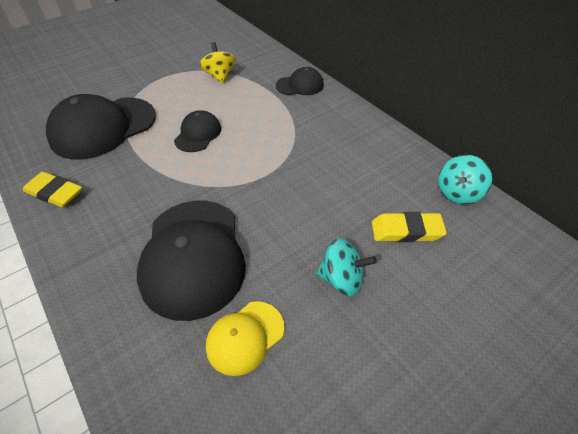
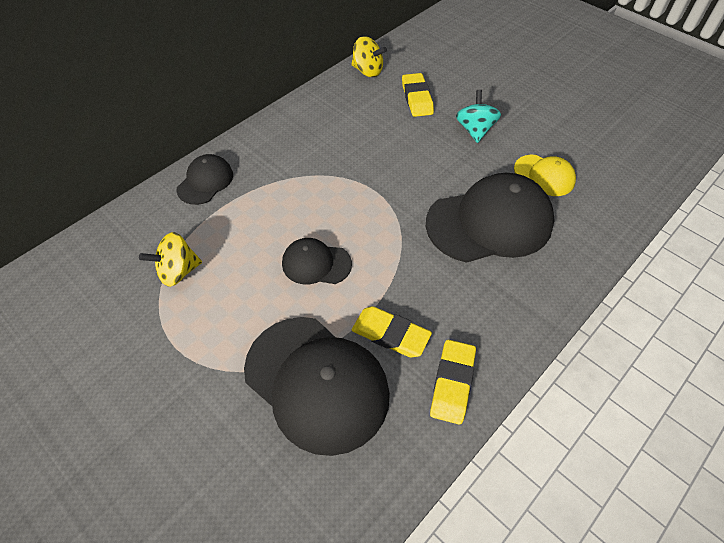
camera: 100 degrees left, 5 degrees up
black cap [276,67,324,95] -> black cap turned 45 degrees clockwise [177,154,233,205]
turquoise spinning top [438,155,492,204] -> yellow spinning top [351,36,387,77]
none -> yellow eraser [352,306,432,357]

